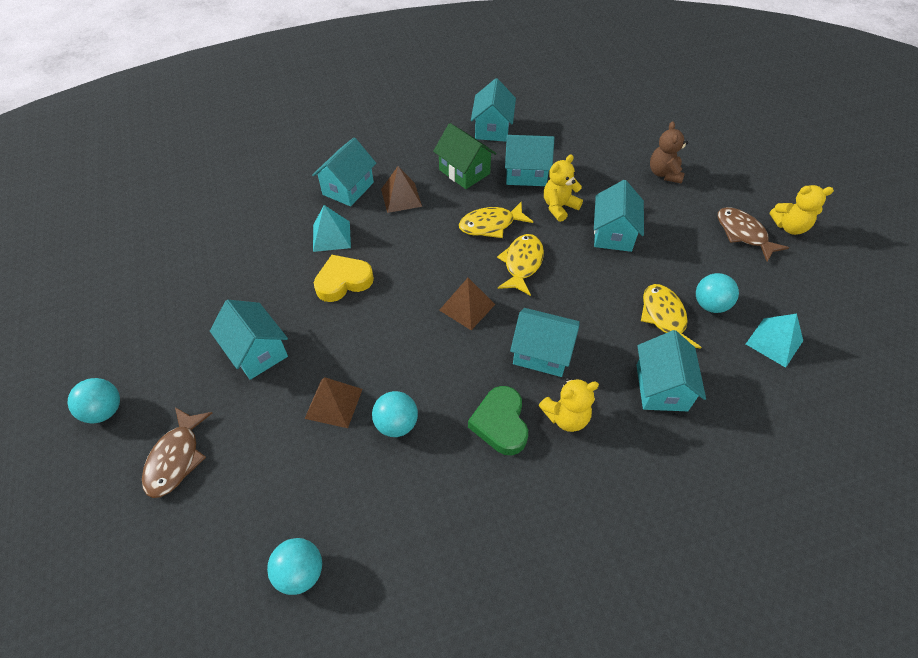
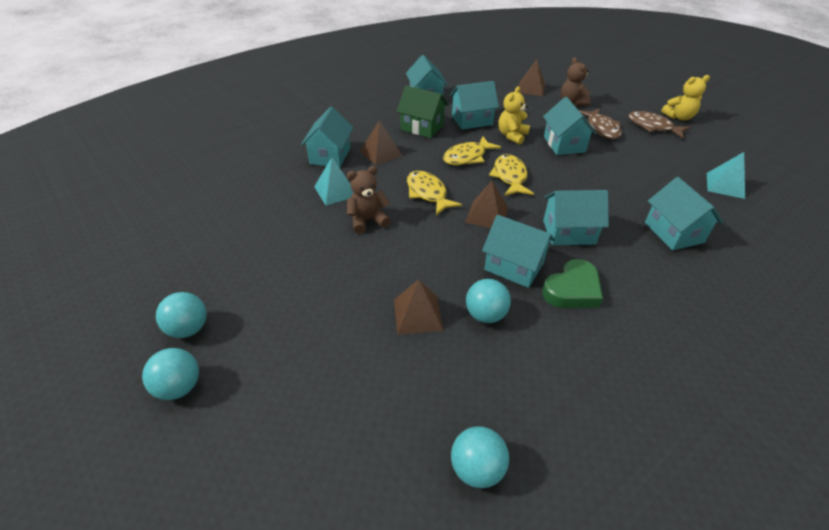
camera: 20 degrees left, 10 degrees down
brown fish [142,407,212,498] -> brown fish moved to [579,108,622,139]
turquoise house [210,300,288,380] -> turquoise house moved to [482,215,555,288]
yellow heart [314,255,374,302] -> brown teddy bear [347,166,390,234]
green heart [468,386,528,455] -> green heart turned 105 degrees counterclockwise [542,259,603,308]
yellow teddy bear [538,377,599,432] -> none
yellow fish [641,284,701,349] -> yellow fish moved to [407,171,462,215]
turquoise ball [696,273,739,313] -> turquoise ball moved to [156,292,207,338]
none -> brown pyramid [519,59,545,96]

